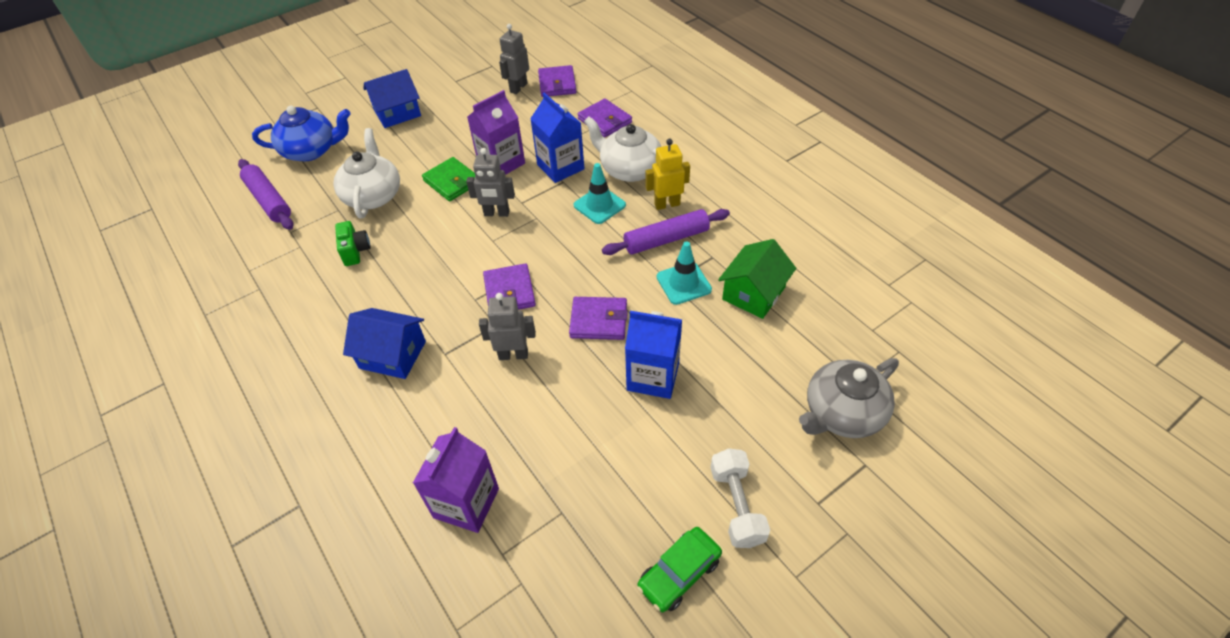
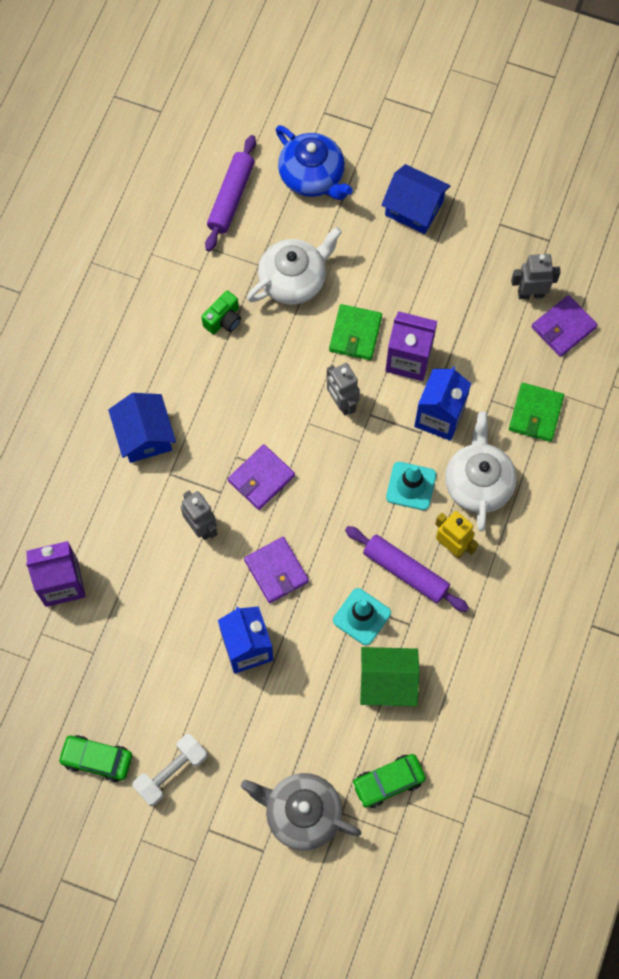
camera: 55 degrees right, 20 degrees up
purple wallet [577,99,632,138] -> green wallet [509,383,564,442]
none -> green car [352,754,426,808]

